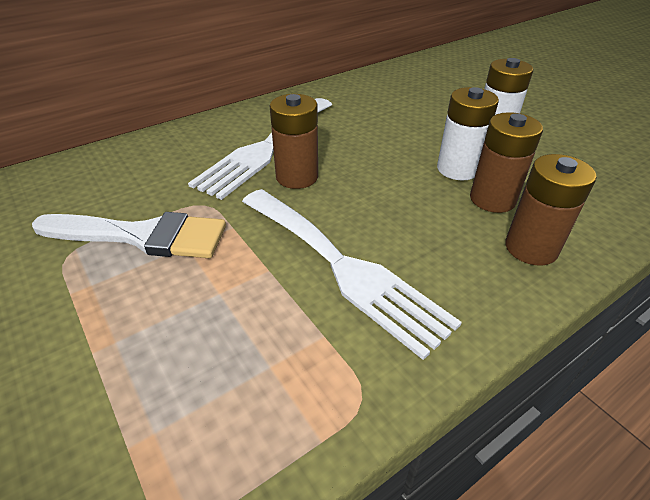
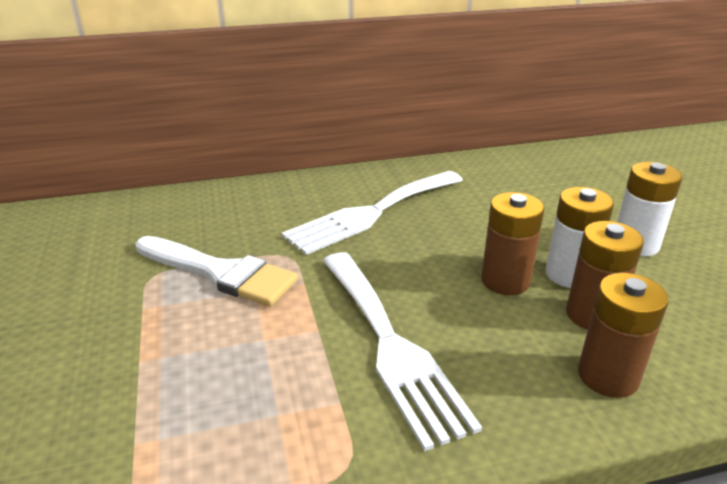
camera: 20 degrees right, 10 degrees down
brown battery [270,94,318,189] -> brown battery moved to [481,192,544,295]

